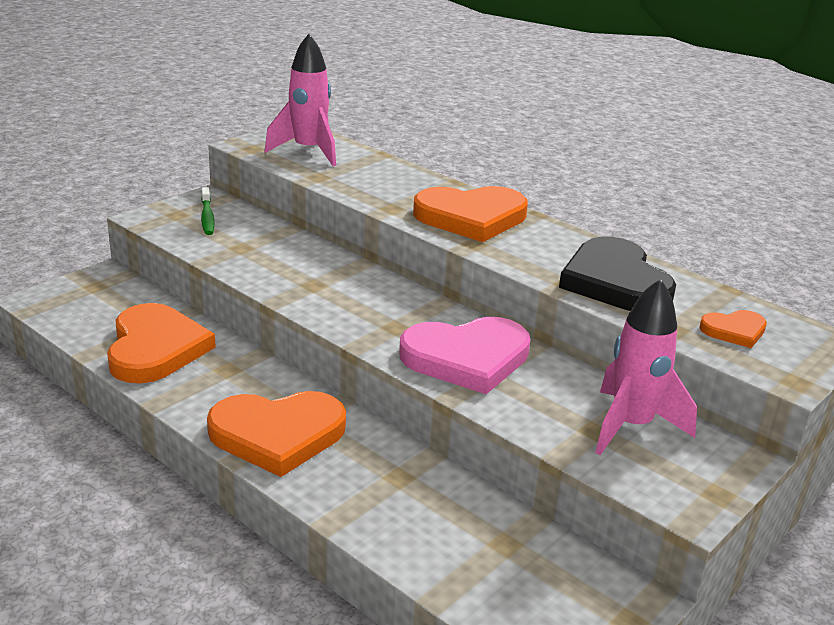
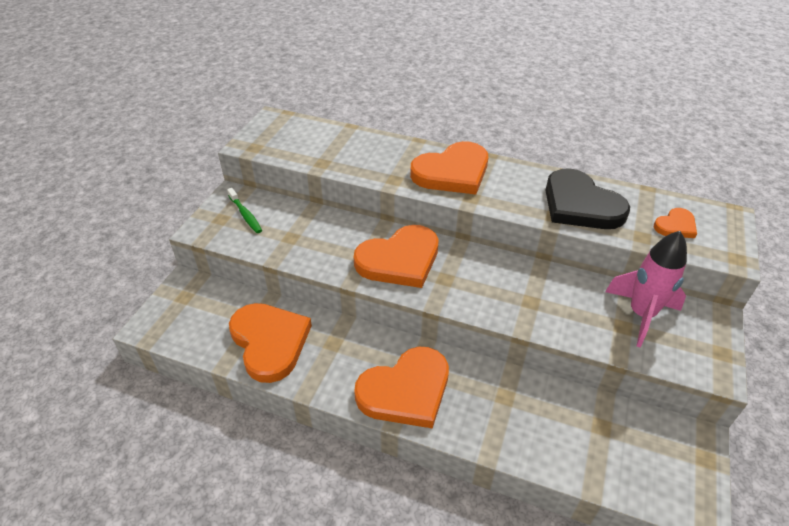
camera: 20 degrees left, 15 degrees up
pink rocket [264,34,336,166] -> none
pink heart [399,317,531,394] -> none
none -> orange heart [354,225,439,288]

